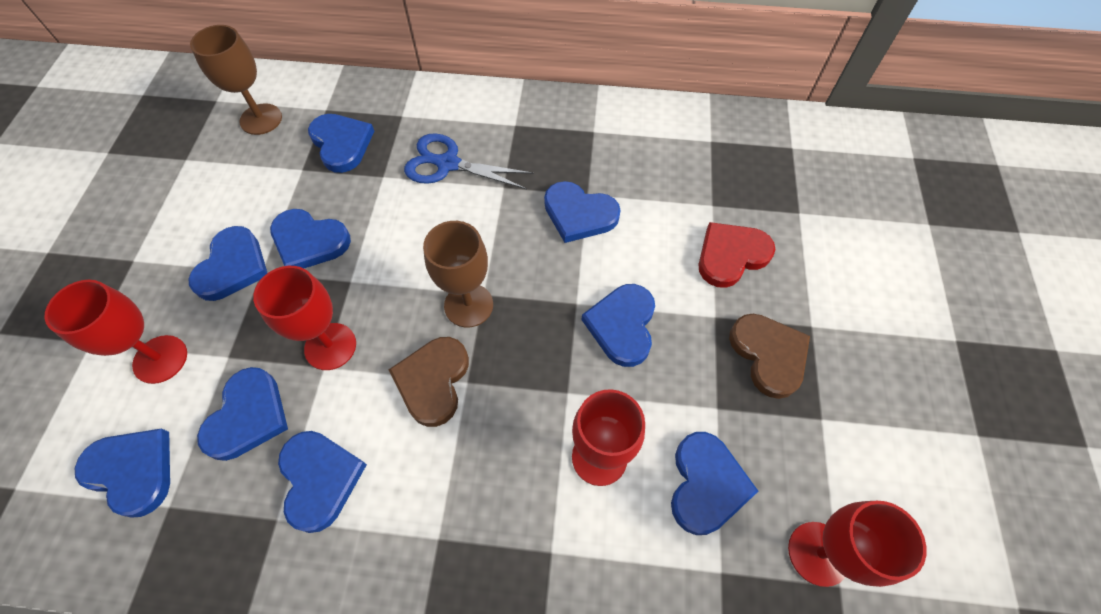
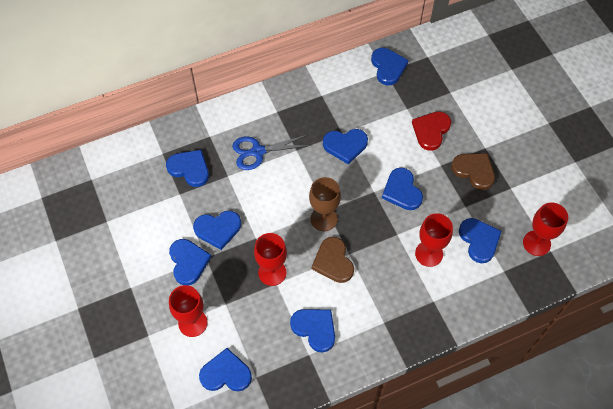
camera: 30 degrees left, 0 degrees up
brown goblet [190,25,282,135] -> none
blue heart [197,367,288,461] -> blue heart moved to [371,48,409,85]

